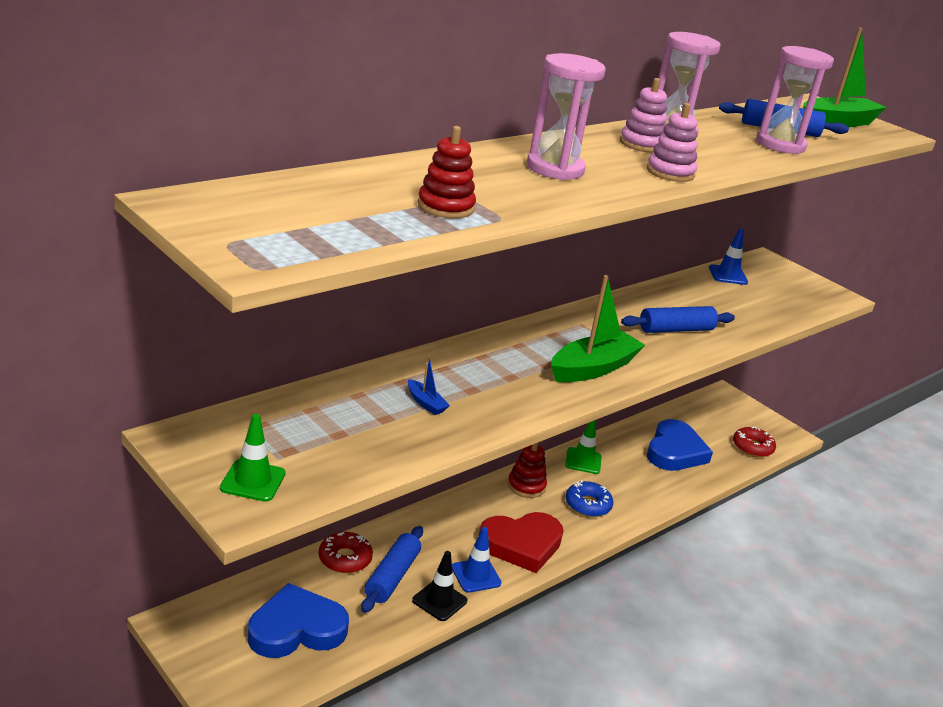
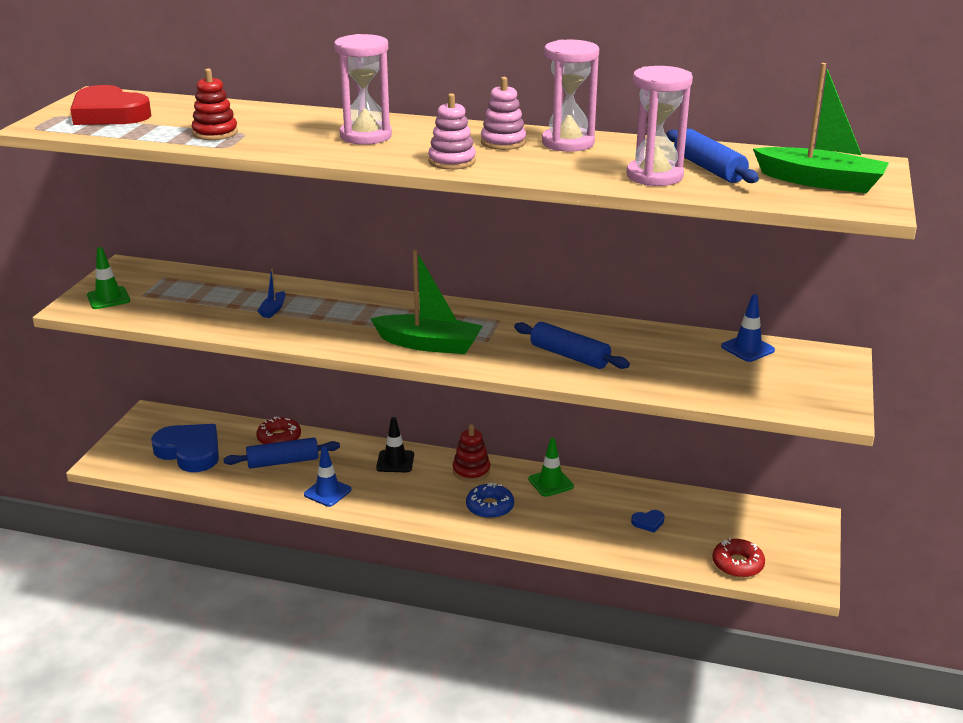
camera: 60 degrees right, 0 degrees up
black traffic cone [412,551,467,621] -> black traffic cone moved to [376,417,414,472]
red heart [479,512,564,573] -> red heart moved to [70,85,152,125]
blue heart [647,419,713,471] -> blue heart [631,510,665,533], size x0.41

